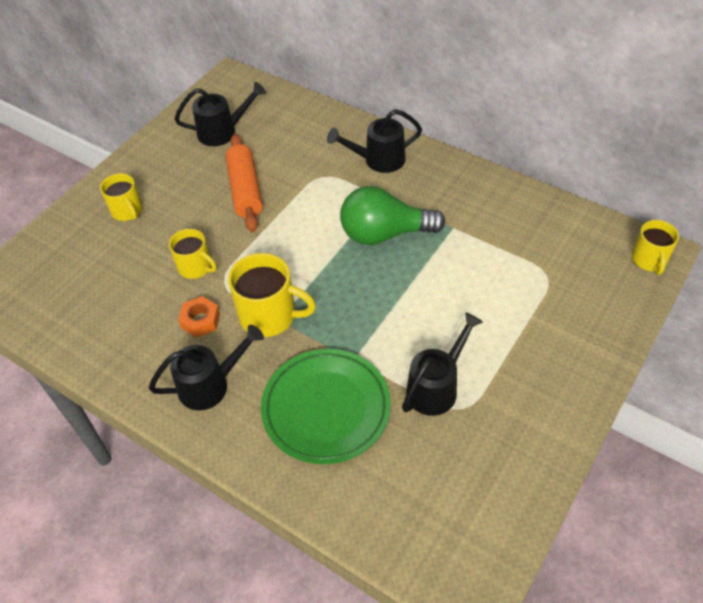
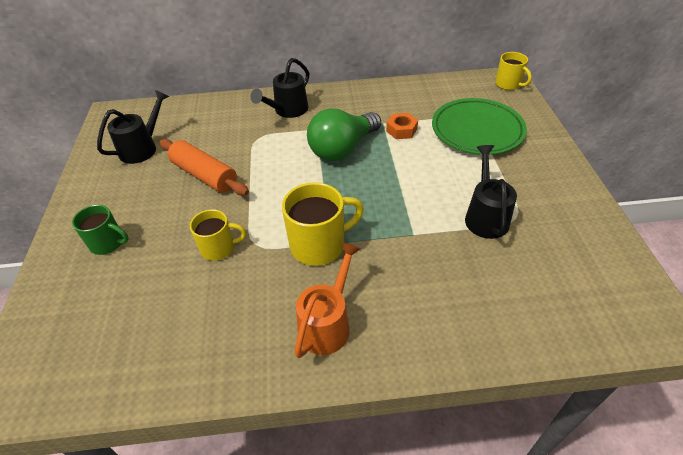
camera: 40 degrees left, 5 degrees down
yellow mug [100,173,143,221] -> green mug [72,205,129,255]
black watering can [149,325,264,411] -> orange watering can [295,242,361,358]
orange nut [178,296,220,338] -> orange nut moved to [386,113,418,139]
green plate [261,349,391,464] -> green plate moved to [432,98,527,155]

